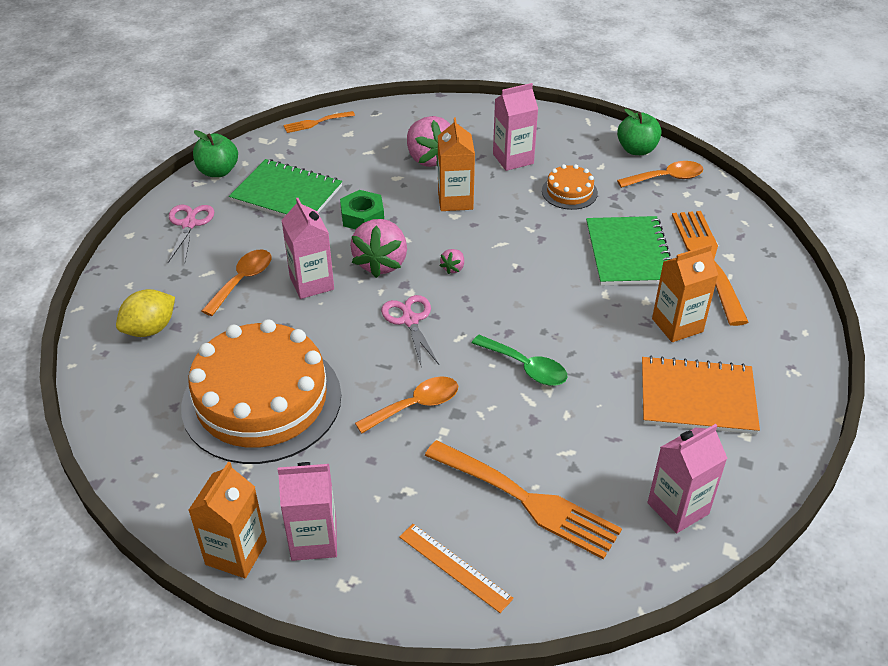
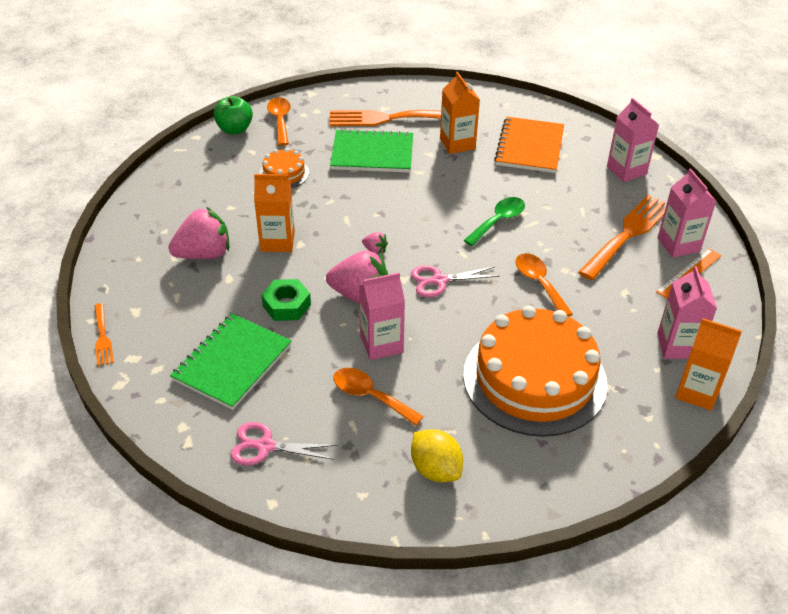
camera: 85 degrees left, 0 degrees up
green apple [193,130,238,177] -> none
pink carton [493,83,538,171] -> pink carton moved to [658,168,717,258]

